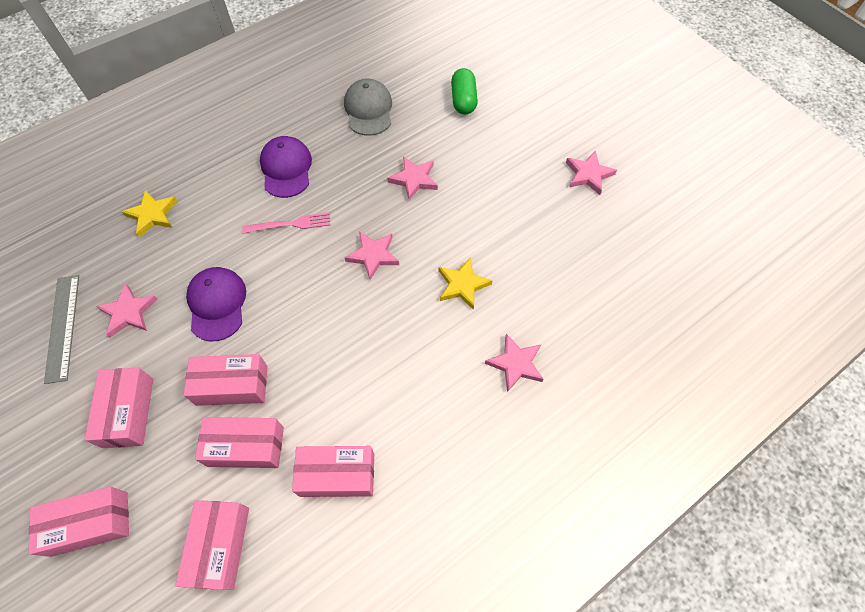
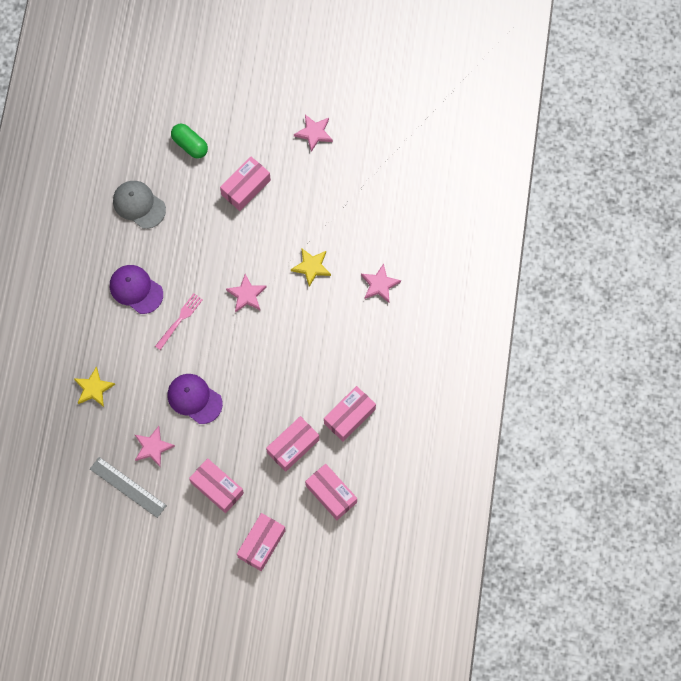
camera: 45 degrees left, 10 degrees up
pink box [183,354,268,406] -> pink box moved to [220,157,271,211]
pink star [387,156,438,200] -> none

